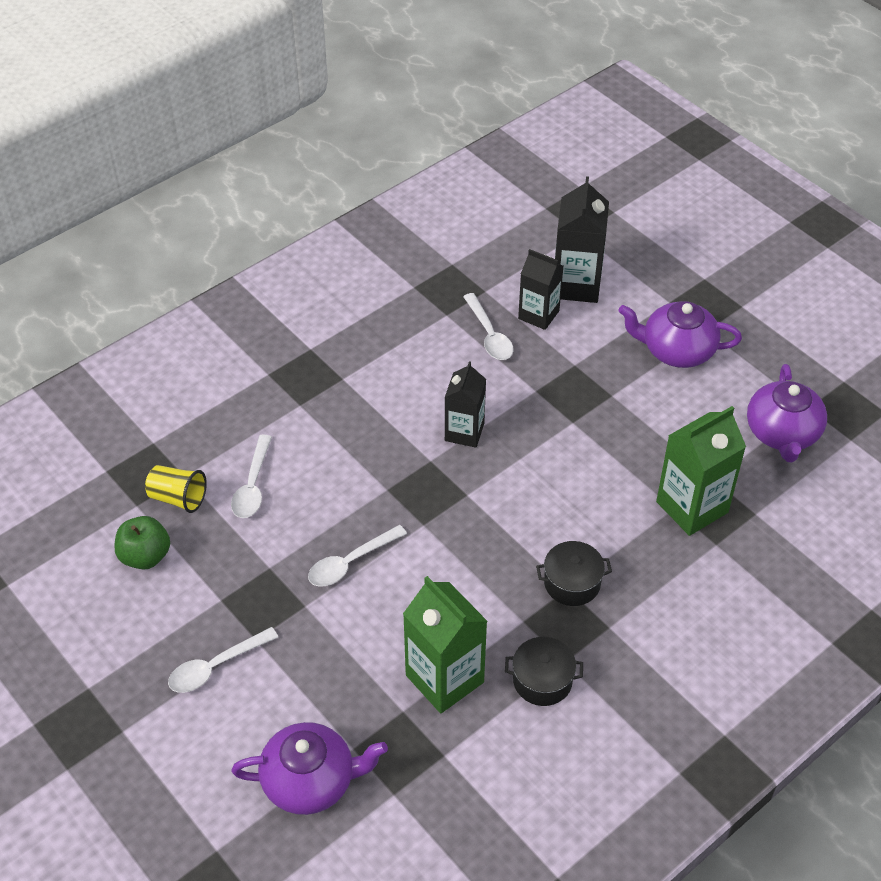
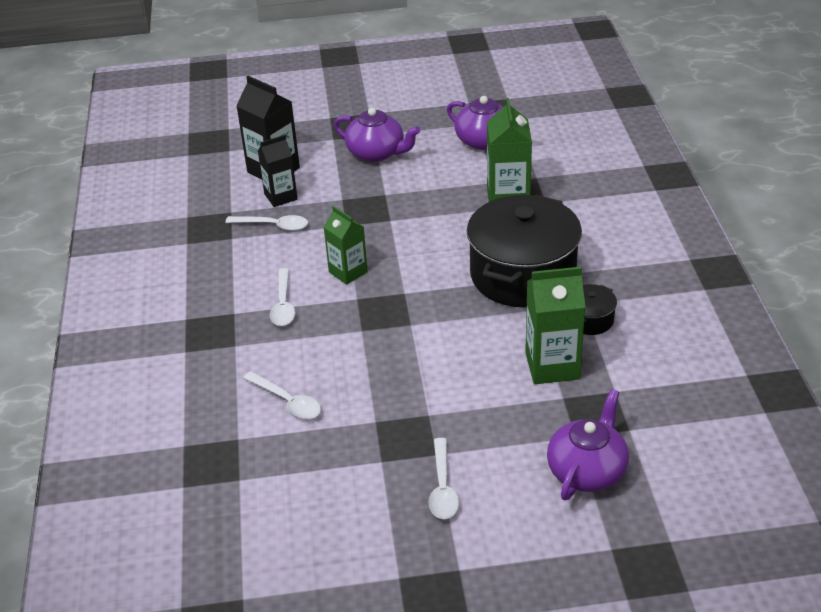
camera: 55 degrees left, 10 degrees down
green apple [115,516,170,570] -> none
yellow cup [145,465,207,513] -> none
white spoon [308,525,407,586] -> white spoon moved to [270,268,295,326]
black carton [445,361,486,448] -> green carton [324,206,368,285]
black pot [536,541,612,606] -> black pot [467,195,582,307], size x2.34
purple teapot [618,301,742,368] -> purple teapot turned 105 degrees counterclockwise [334,108,420,162]

